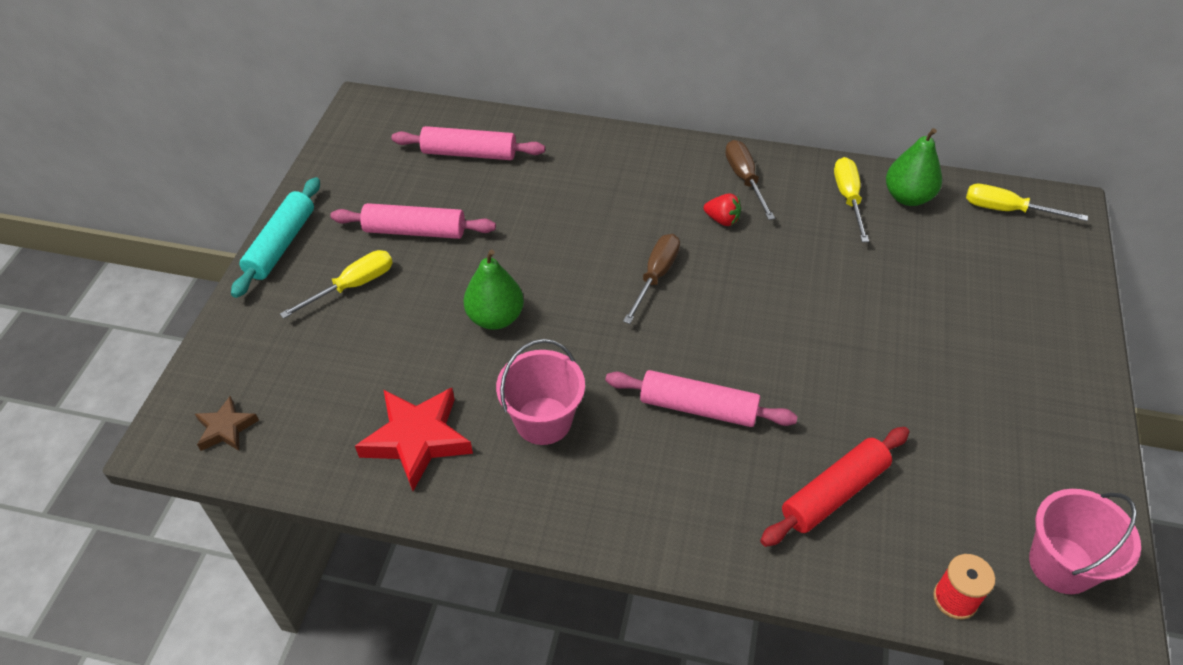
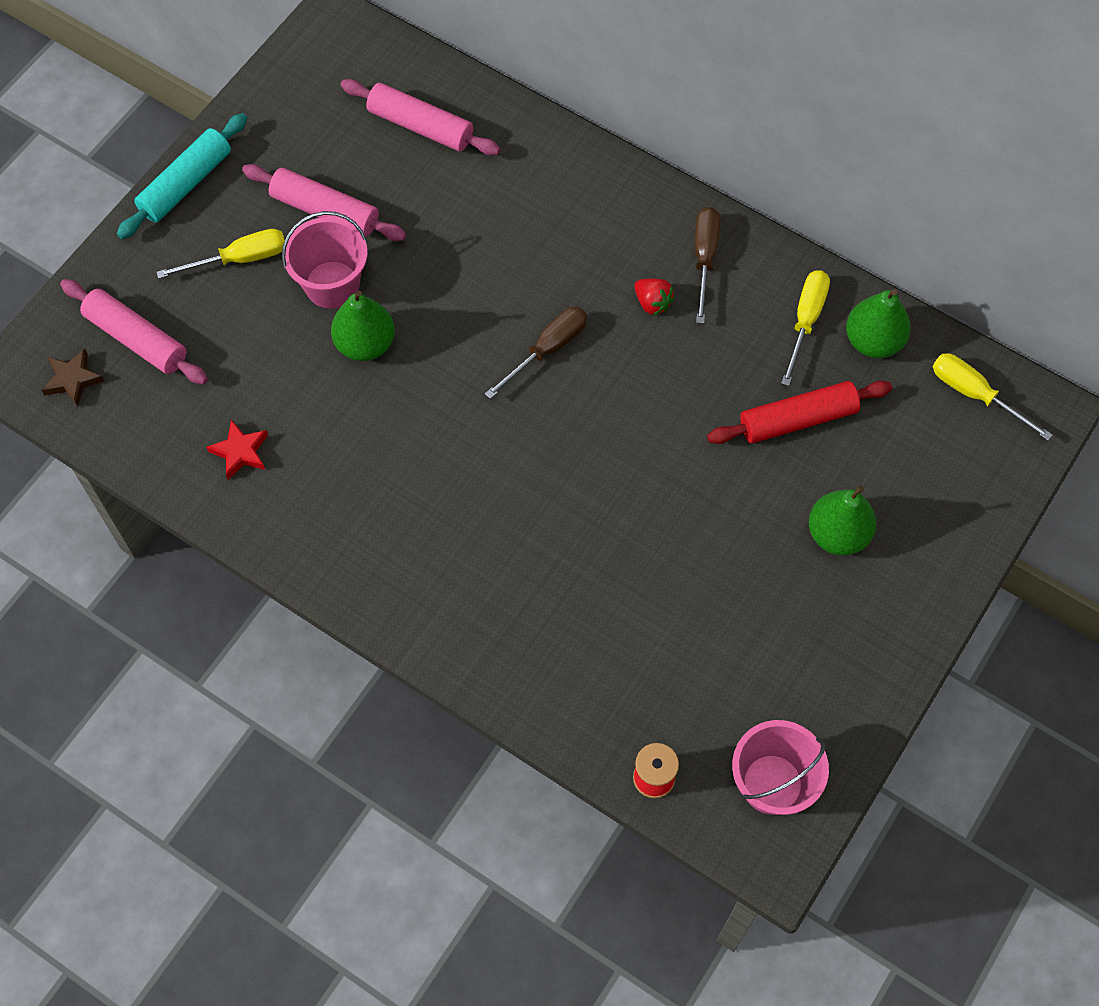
camera: 20 degrees right, 15 degrees up
red star [355,388,473,491] -> red star [206,420,268,480], size x0.55
pink bucket [496,339,585,445] -> pink bucket moved to [282,211,368,309]
pink rolling pin [605,370,798,427] -> pink rolling pin moved to [60,279,208,384]
red rolling pin [760,427,909,547] -> red rolling pin moved to [707,381,892,444]
none -> green pear [809,485,876,556]

